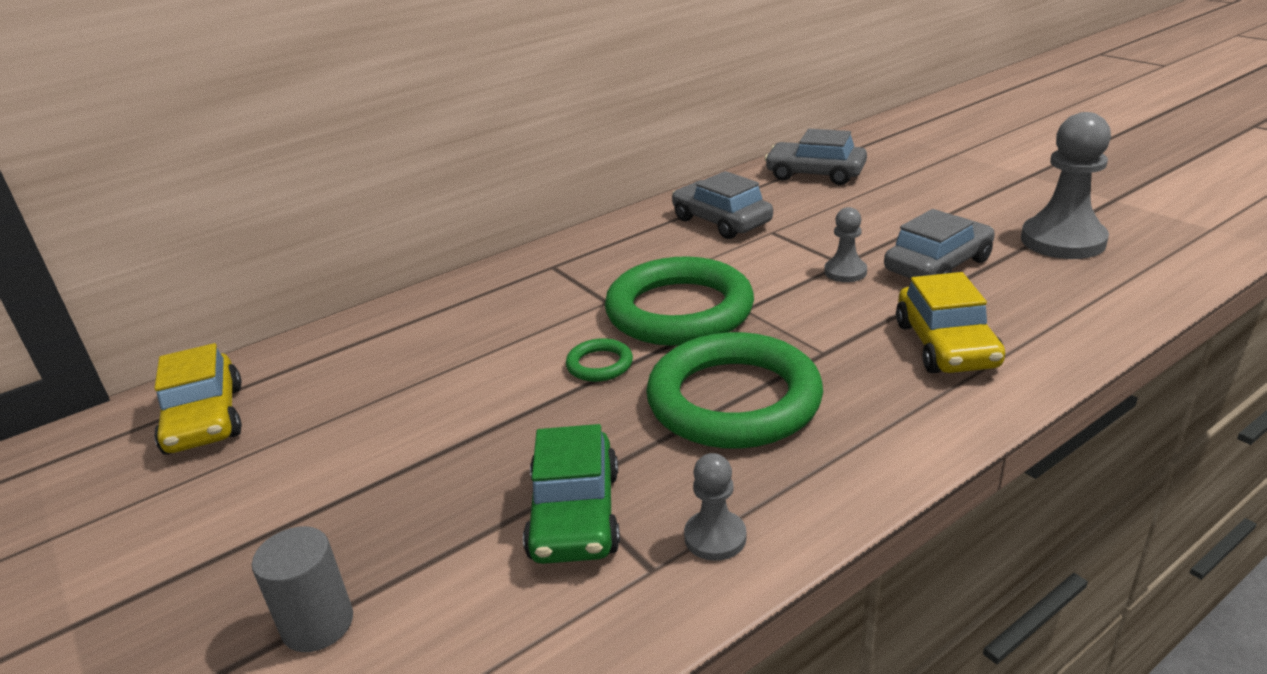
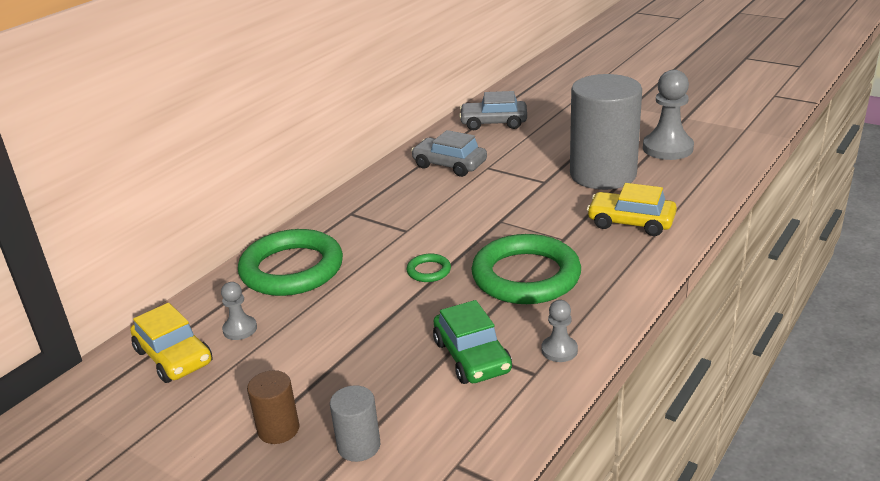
camera: 20 degrees left, 0 degrees up
green ring [605,256,754,346] -> green ring moved to [238,229,343,296]
grey pawn [824,207,867,282] -> grey pawn moved to [221,282,257,340]
grey car [884,209,995,279] -> grey cylinder [570,74,642,190]
yellow car [896,272,1005,373] -> yellow car turned 135 degrees clockwise [587,183,677,236]
none -> brown cylinder [247,370,299,444]

